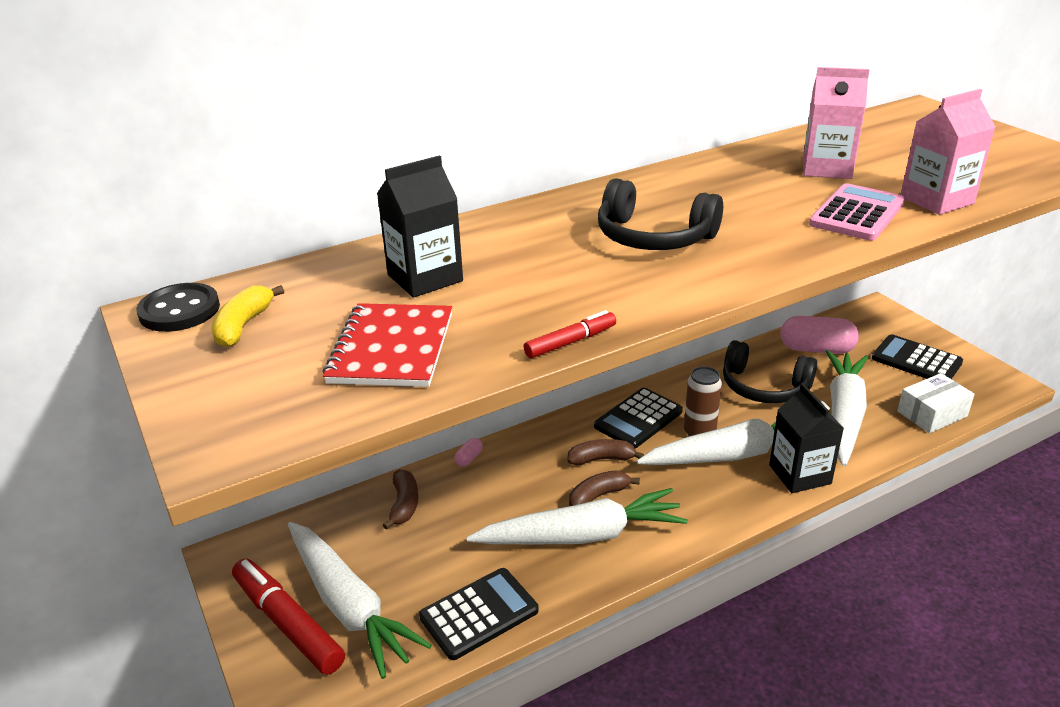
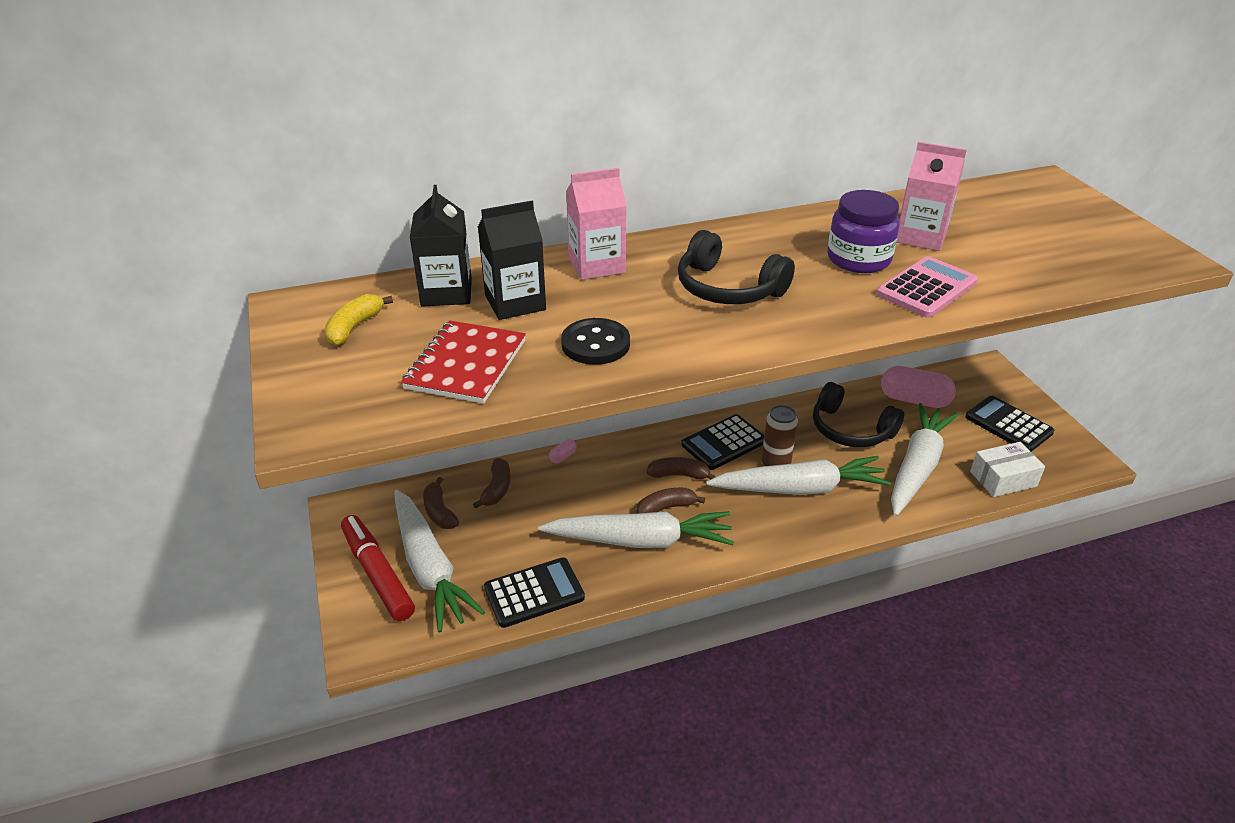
camera: 10 degrees right, 5 degrees up
black button [136,283,220,332] -> black button moved to [561,318,630,365]
red marker [524,310,616,358] -> none
black carton [769,383,844,493] -> black carton moved to [410,185,472,307]
pink carton [901,89,996,215] -> pink carton moved to [566,168,627,280]
none -> brown banana [423,477,459,529]
none -> purple jar [827,190,900,273]

